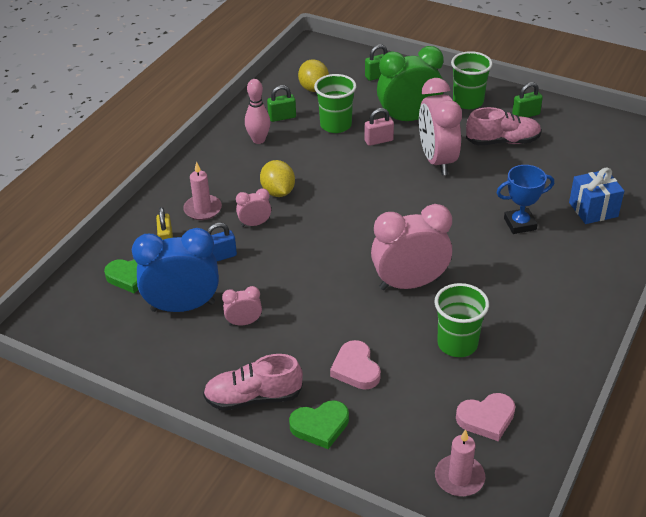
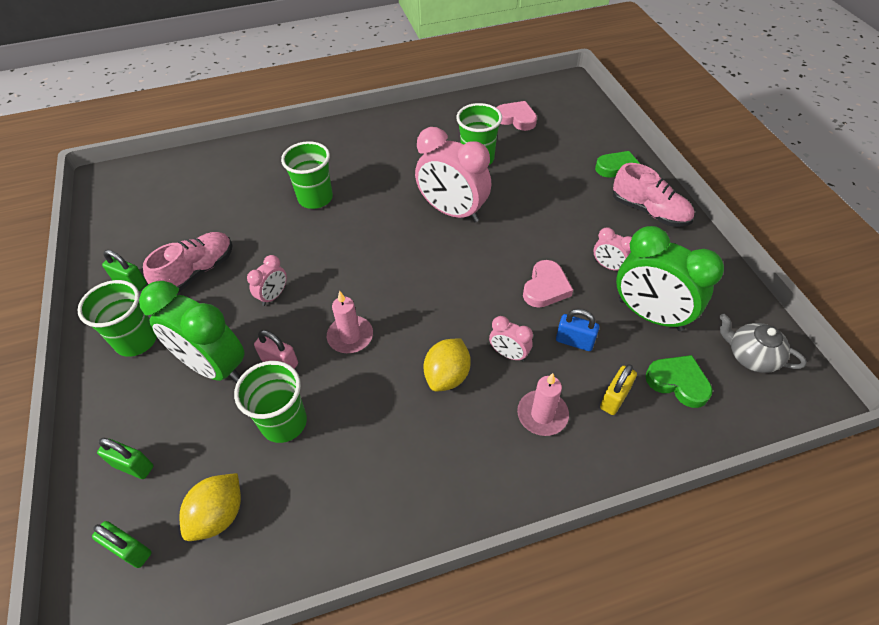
camera: 135 degrees left, 10 degrees up
blue clock [132,228,219,312] -> green clock [616,226,724,331]
pink bowling pin [245,79,270,144] -> none
green padlock [267,85,296,122] -> green padlock moved to [92,521,152,568]
pink heart [330,340,381,390] -> pink heart moved to [523,260,573,308]
pink clock [419,78,462,175] -> pink clock [247,255,287,306], size x0.47
pink candle [435,429,485,496] -> pink candle moved to [327,291,373,353]
pink shoe [466,107,542,145] -> pink shoe turned 90 degrees clockwise [143,232,233,292]
blue trophy [496,165,554,234] -> green cup [281,141,333,209]
blue gift [569,167,624,224] -> none
none -> grey teapot [719,314,807,373]

